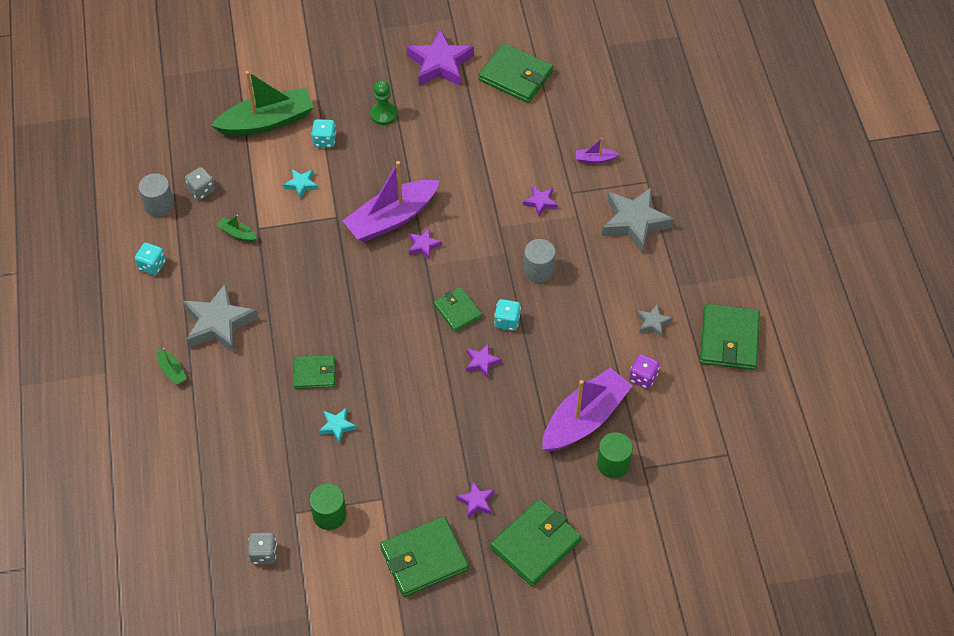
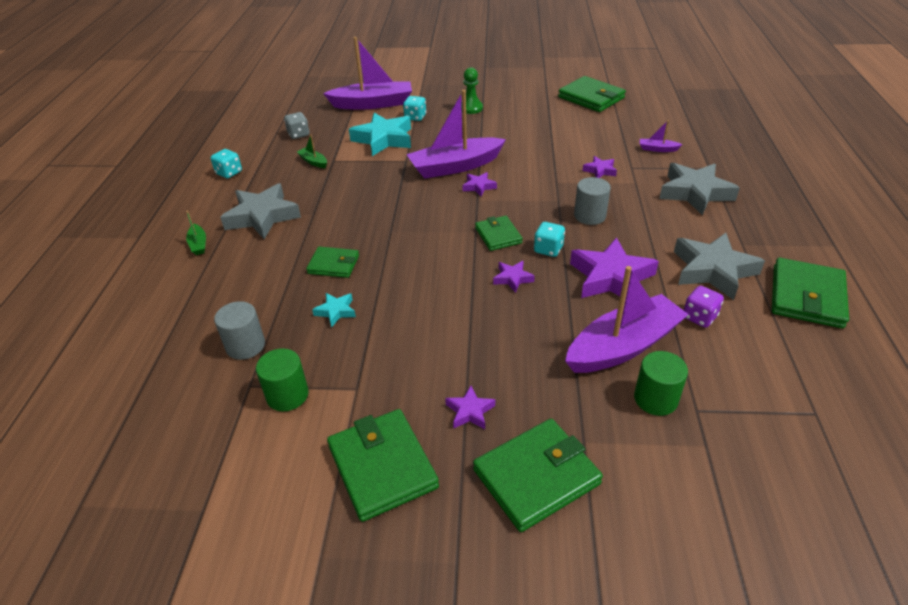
camera: 15 degrees right, 15 degrees down
grey cylinder [139,173,174,217] -> grey cylinder moved to [214,301,265,360]
green boat [211,71,314,136] -> purple boat [323,37,412,110]
grey dice [248,533,277,564] -> none
turquoise star [283,169,318,198] -> turquoise star [349,113,411,156], size x2.08
green wallet [380,517,469,597] -> green wallet turned 75 degrees clockwise [327,409,439,522]
purple star [406,29,474,86] -> purple star moved to [570,237,659,298]
grey star [637,304,673,338] -> grey star [674,233,765,300], size x2.08

